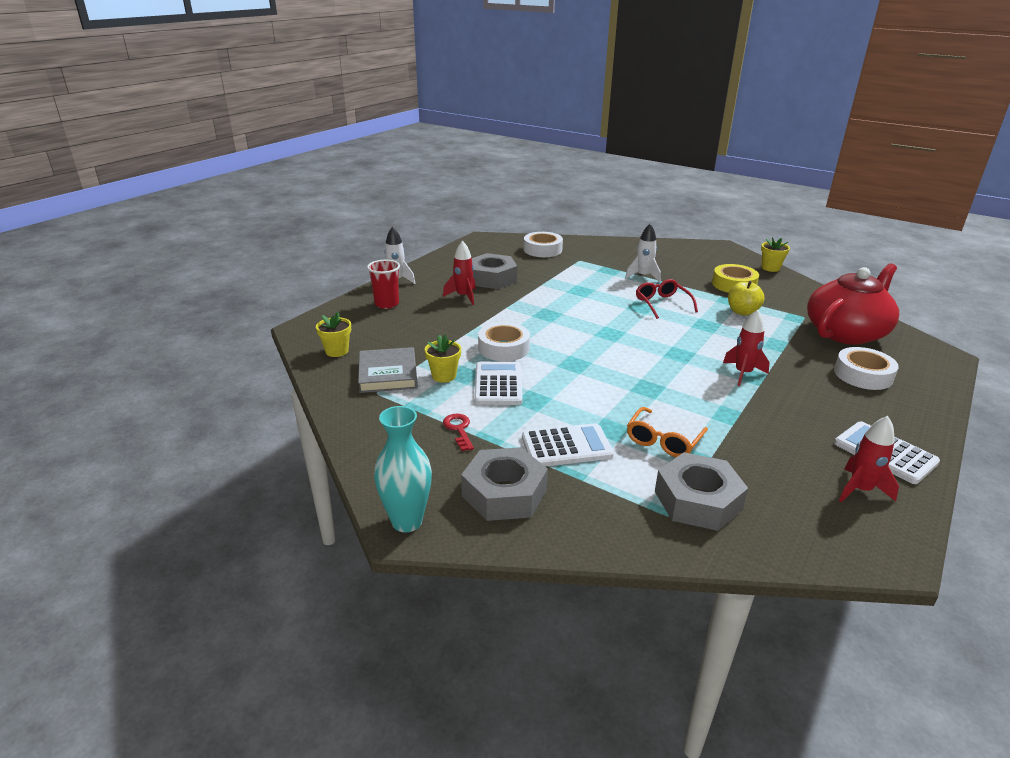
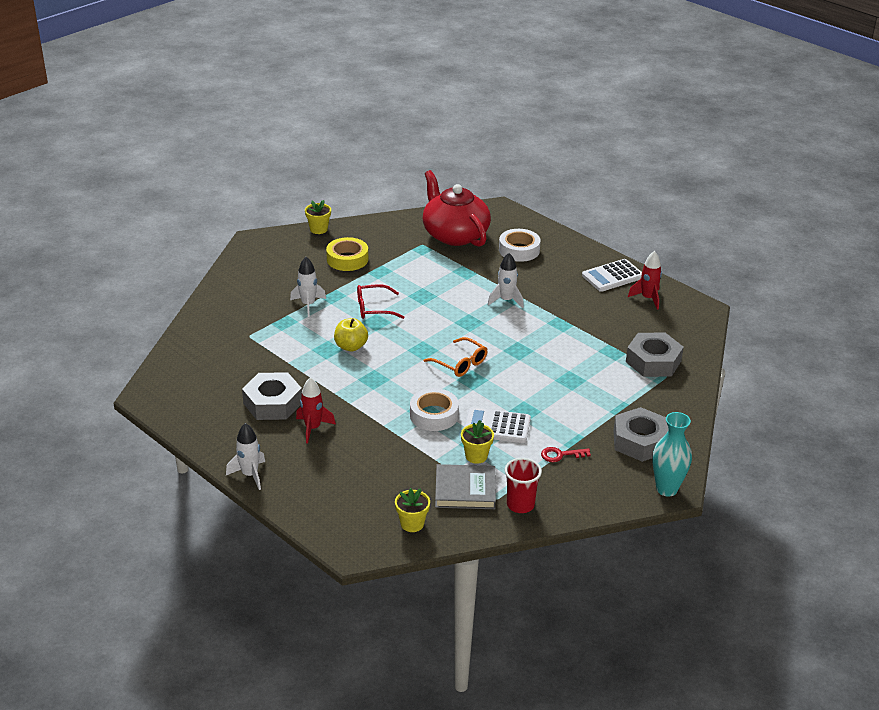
camera: 80 degrees left, 5 degrees up
red cup [367,260,400,309] -> red cup moved to [505,458,542,513]
white calculator [522,423,614,466] -> none
white tape [523,232,563,257] -> none
orange glasses [627,407,708,457] -> orange glasses moved to [424,337,487,377]
red rocket [723,310,770,386] -> white rocket [488,253,524,308]
yellow apple [728,281,765,316] -> yellow apple moved to [334,318,368,351]

